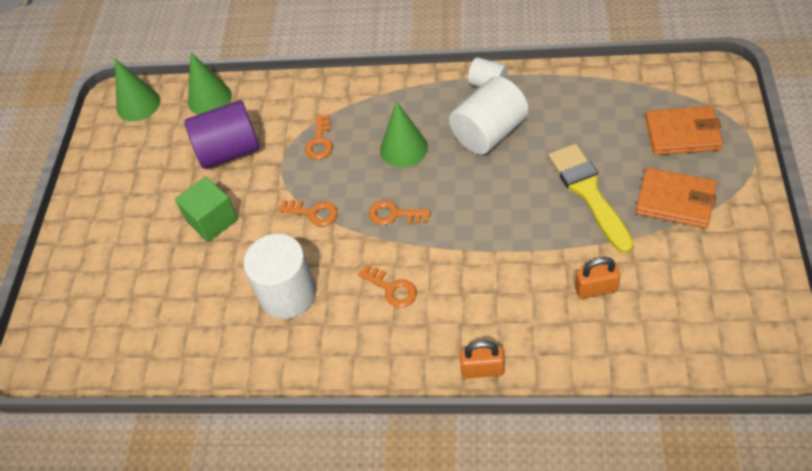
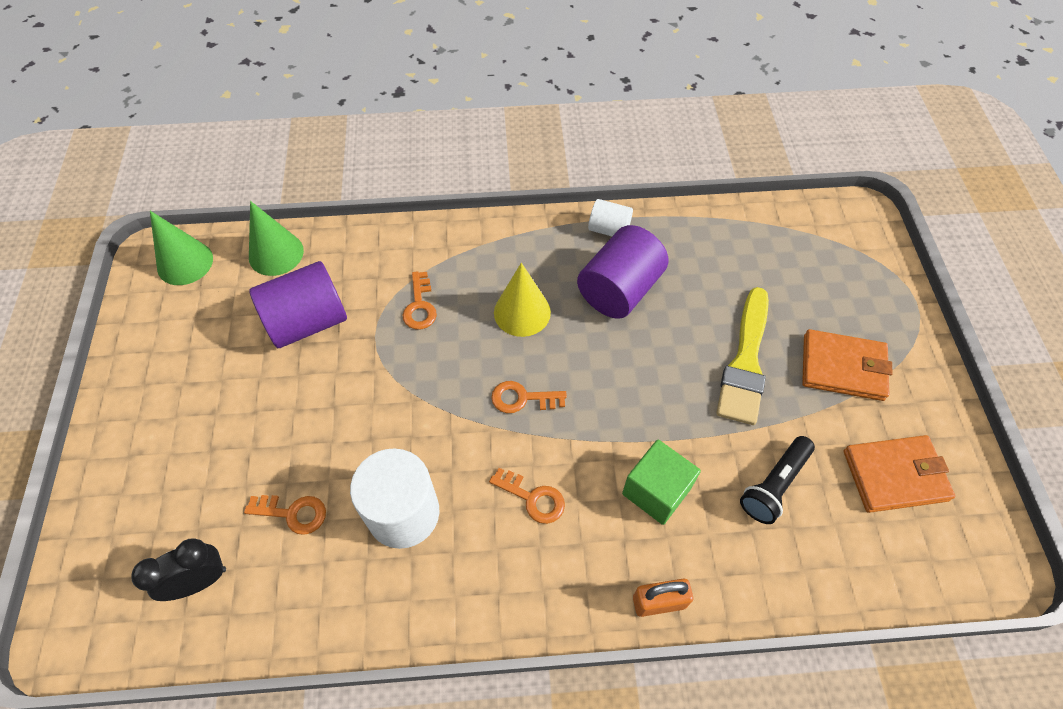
camera: 15 degrees left, 5 degrees up
green cube [175,177,238,242] -> green cube moved to [622,440,701,525]
orange key [278,200,338,226] -> orange key moved to [244,495,326,535]
green cone [380,101,428,168] -> yellow cone [494,263,551,337]
white cylinder [449,76,529,155] -> purple cylinder [577,225,669,319]
yellow brush [548,144,634,254] -> yellow brush turned 135 degrees counterclockwise [716,287,769,425]
orange padlock [575,257,620,299] -> black flashlight [740,436,815,524]
orange wallet [645,106,723,155] -> orange wallet moved to [844,435,955,513]
none -> black clock [131,538,226,601]

